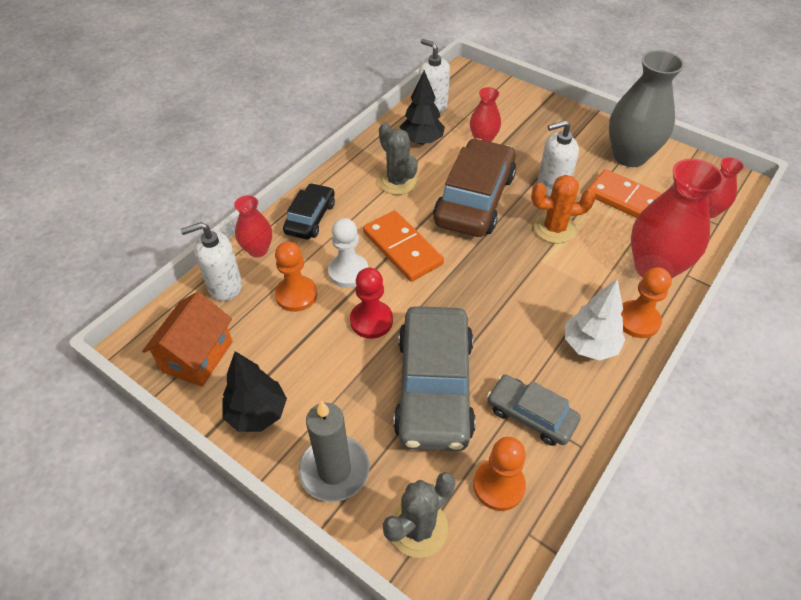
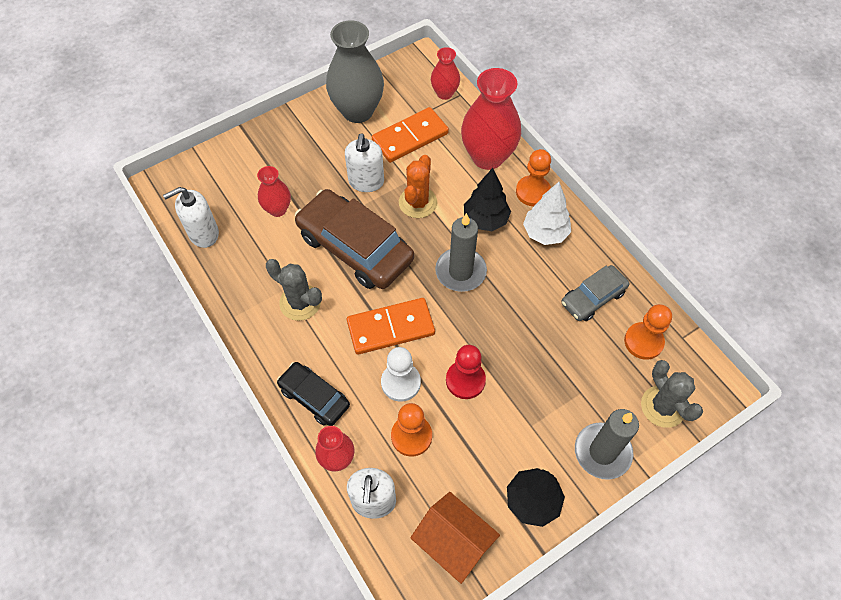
camera: 70 degrees left, 10 degrees up
grey cactus [378,122,418,195] -> grey cactus turned 45 degrees clockwise [266,259,322,321]
grey car [393,306,476,451] -> none
black tree [400,70,445,145] -> black tree moved to [464,168,511,231]
none -> grey candle [435,213,487,292]

